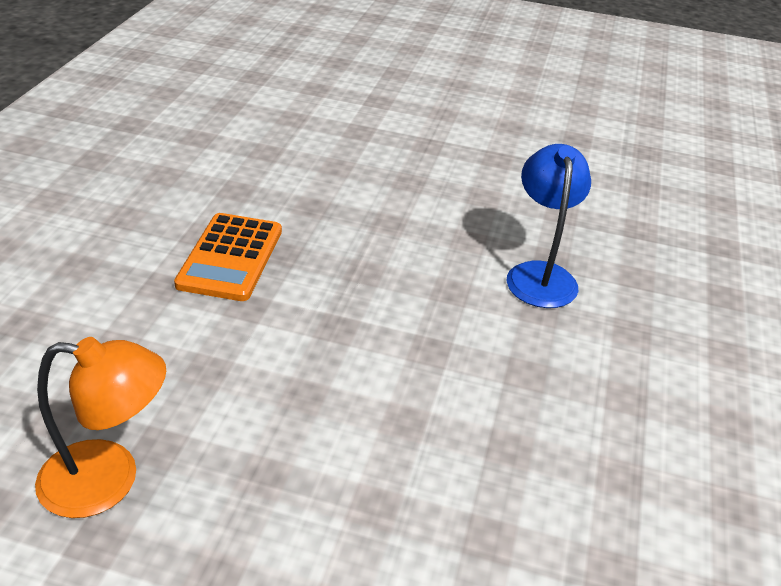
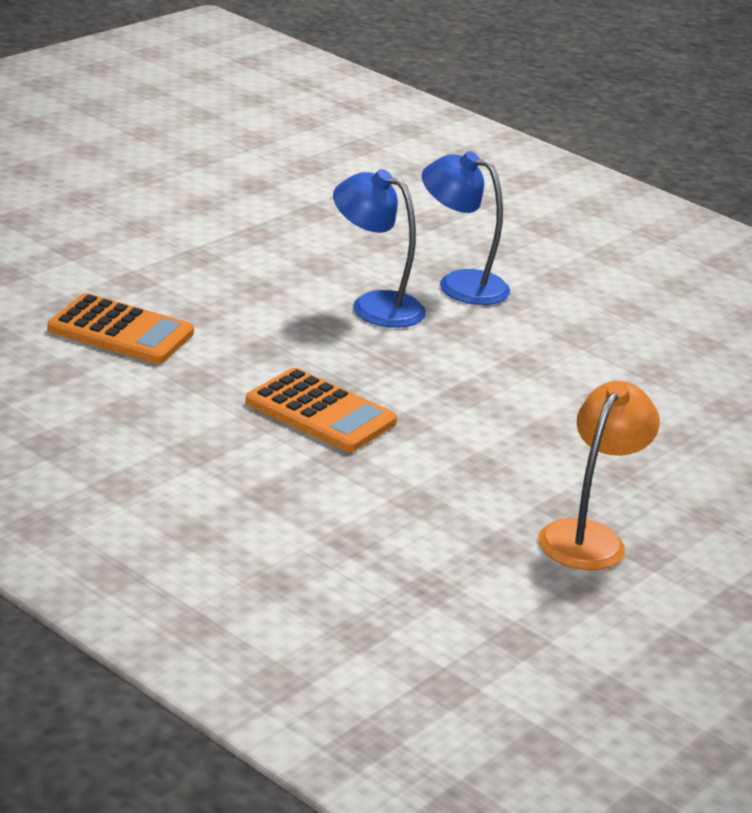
camera: 65 degrees left, 10 degrees down
none -> orange calculator [47,293,194,364]
none -> blue lamp [333,169,426,328]

